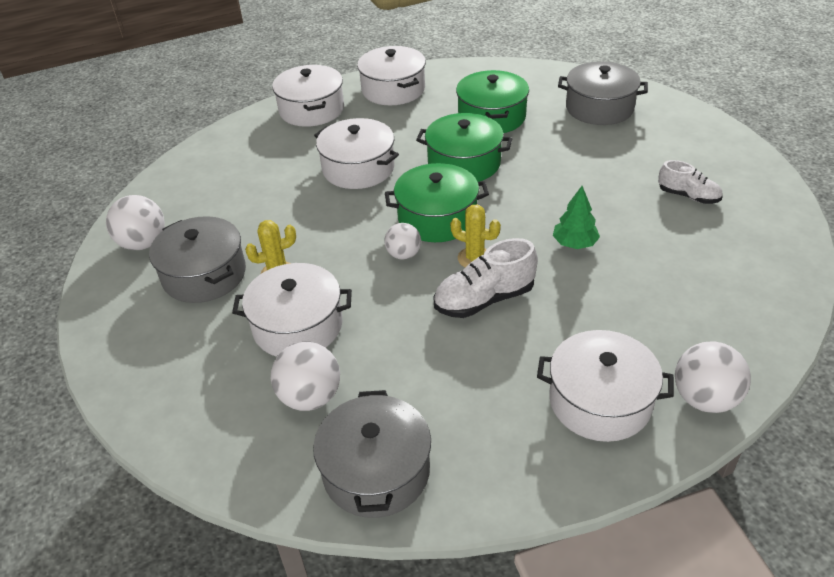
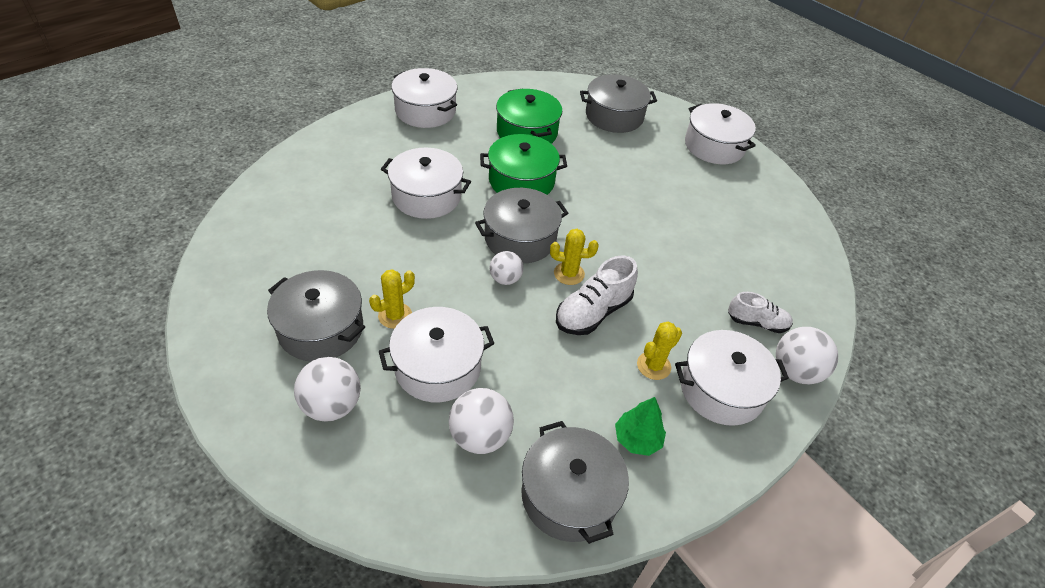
camera: 25 degrees left, 5 degrees up
white ball [106,195,165,250] -> white ball moved to [294,357,361,422]
white pot [272,65,344,127] -> white pot moved to [685,103,756,164]
green pot [385,163,489,242] -> grey pot [475,188,568,263]
green tree [553,186,600,249] -> green tree moved to [615,397,666,456]
white shoe [658,160,723,204] -> white shoe moved to [728,292,793,333]
none -> yellow cactus [637,322,682,380]

